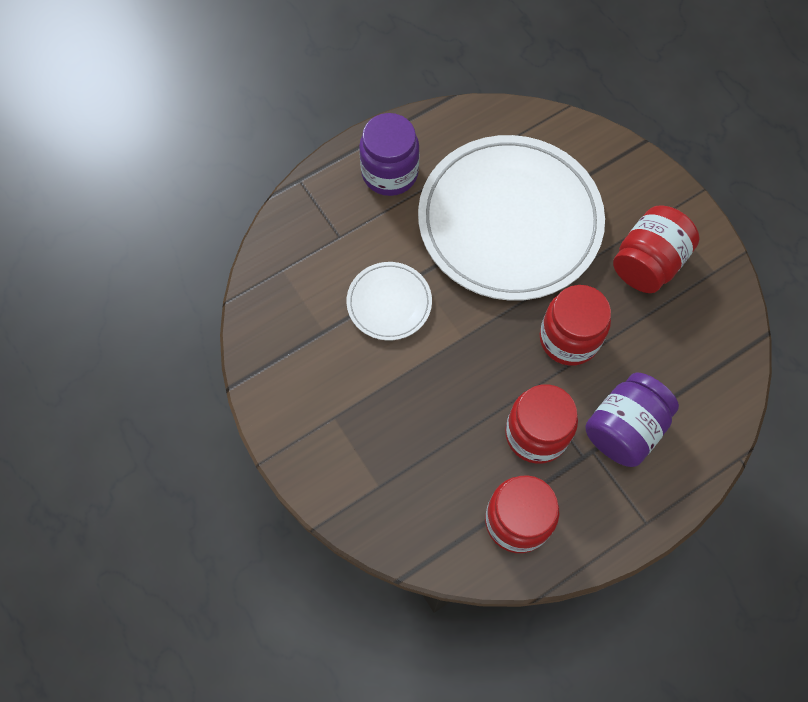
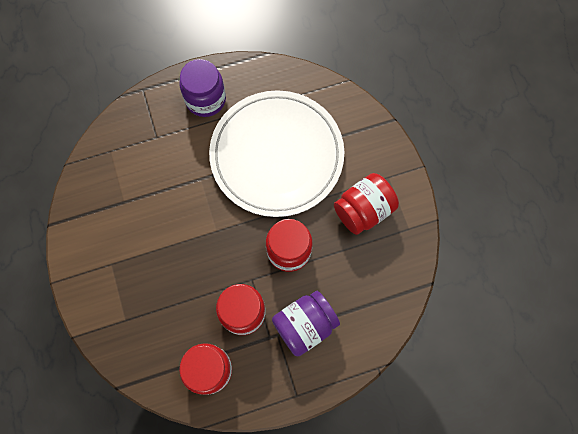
camera: 15 degrees right, 5 degrees up
white plate [347,262,432,340] -> none

